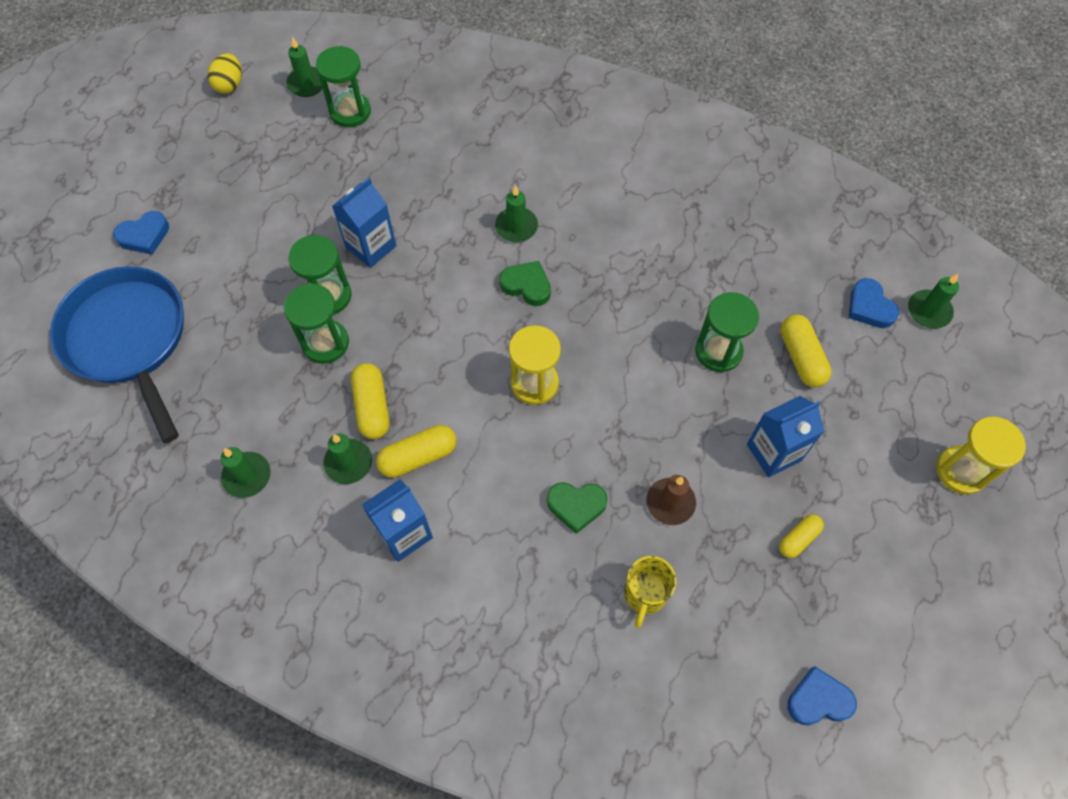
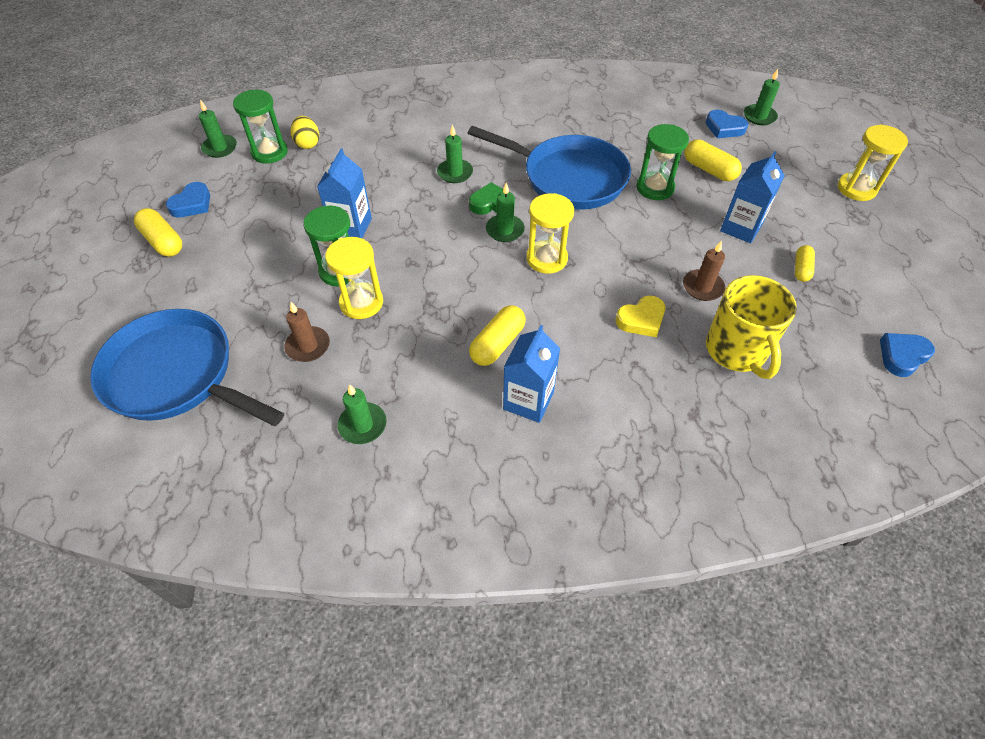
camera: 30 degrees left, 10 degrees down
blue heart [113,211,169,254] -> blue heart moved to [166,182,210,217]
yellow egg [207,53,242,94] -> yellow egg moved to [291,116,319,149]
green hourglass [284,283,349,364] -> yellow hourglass [325,237,383,319]
green candle [323,434,372,484] -> green candle moved to [486,183,525,242]
yellow capsule [351,363,389,439] -> yellow capsule moved to [134,208,182,257]
green heart [547,482,608,534] -> yellow heart [616,296,665,337]
yellow mug [624,556,677,628] -> yellow mug [706,275,797,379], size x1.59
none -> brown candle [284,302,330,362]
none -> blue pan [468,126,631,209]

